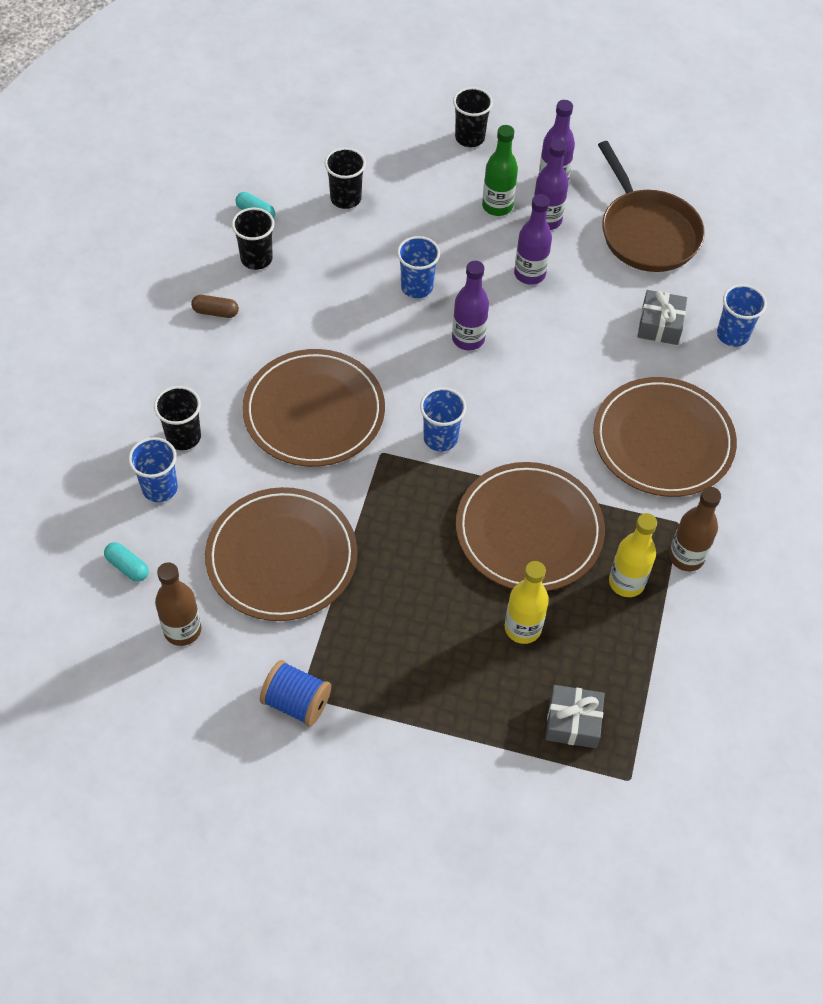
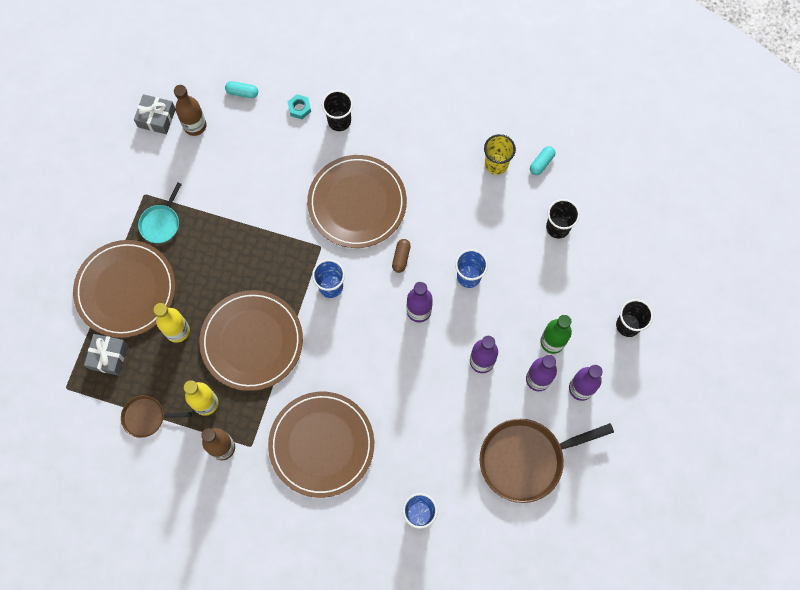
camera: 95 degrees right, 15 degrees up
turquoise capsule [104,542,149,582] -> turquoise capsule turned 60 degrees clockwise [225,81,258,98]
blue cup [128,437,178,502] -> turquoise nut [288,94,311,119]
brown capsule [191,295,239,318] -> brown capsule moved to [392,239,411,273]
brown plate [205,487,357,621] -> brown plate moved to [73,240,175,338]
black cup [232,208,275,270] -> yellow cup [484,134,516,175]
blue spool [260,660,331,726] -> none
grey gift [637,290,687,345] -> grey gift moved to [134,94,175,134]
none -> brown pan [121,395,192,438]
none -> turquoise pan [138,182,182,243]

